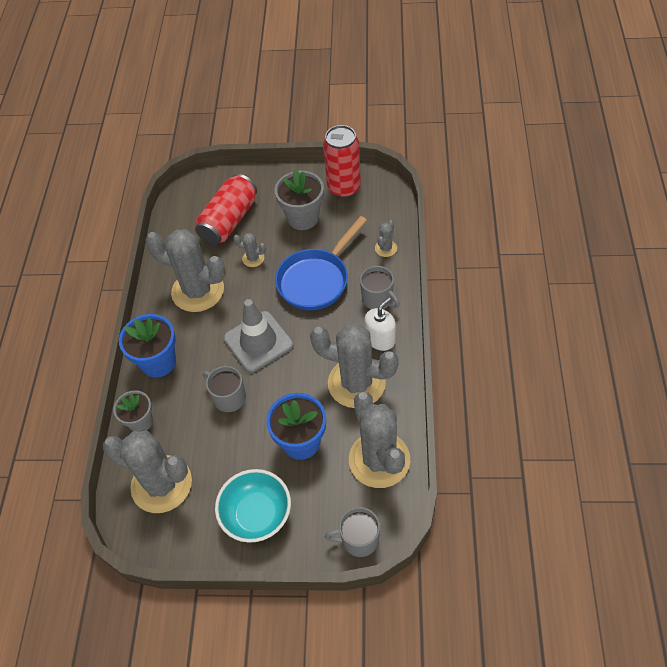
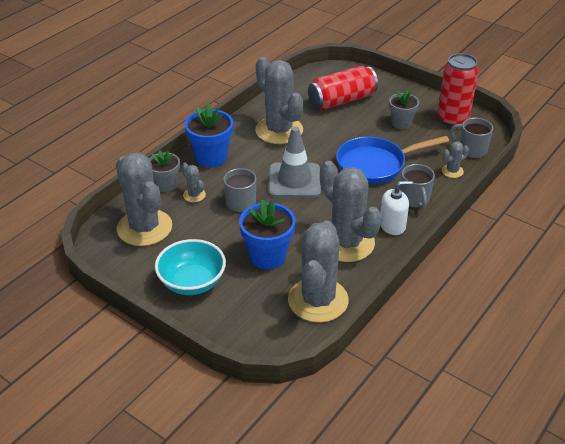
camera: 30 degrees right, 15 degrees down
grey cactus [233,233,266,267] -> grey cactus moved to [182,163,206,202]
grey flower pot [275,169,324,230] -> grey flower pot [389,90,419,129], size x0.66
grey mug [325,507,380,557] -> grey mug moved to [450,118,493,159]

